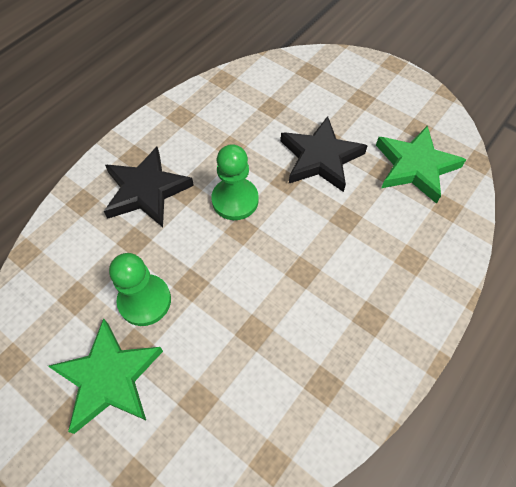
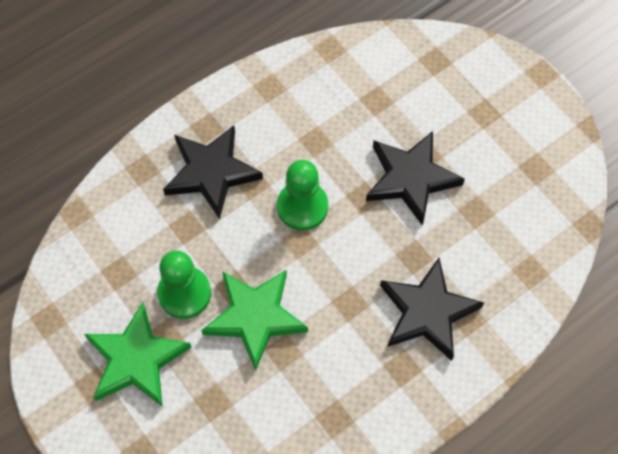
camera: 15 degrees right, 5 degrees up
green star [376,126,466,204] -> green star moved to [201,270,308,370]
none -> black star [380,258,484,361]

